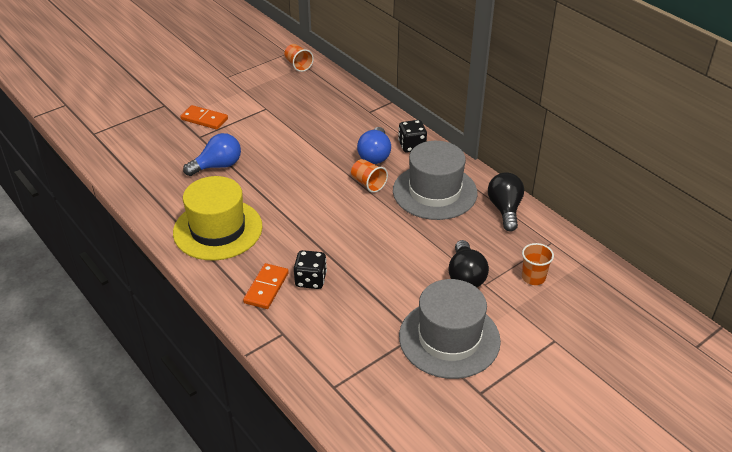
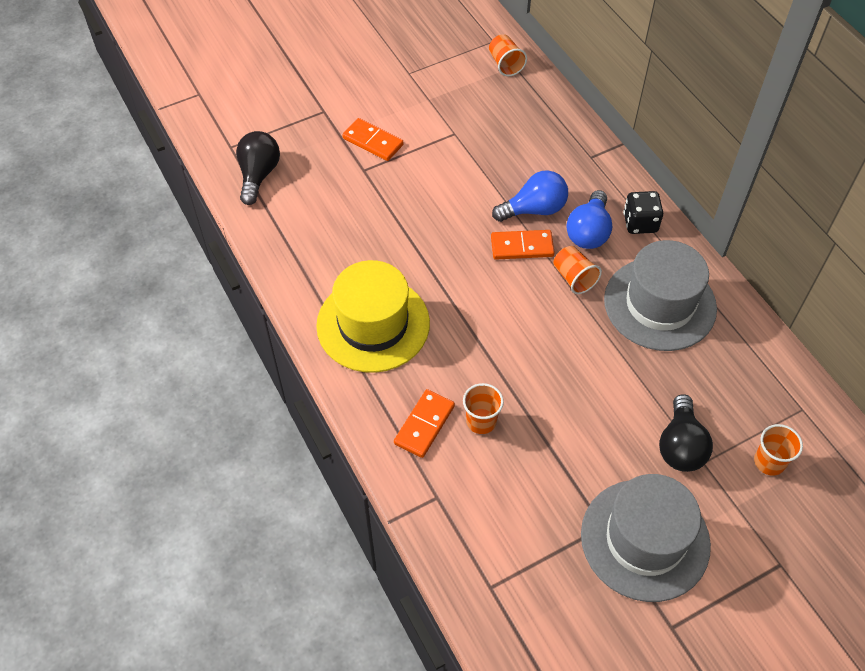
camera: 10 degrees right, 15 degrees up
blue light bulb [183,133,241,176] -> blue light bulb moved to [492,170,568,222]
black dice [294,250,327,289] -> orange cup [463,383,504,434]
black light bulb [488,172,524,232] -> black light bulb moved to [236,131,280,205]
none -> orange domino [491,230,555,260]

